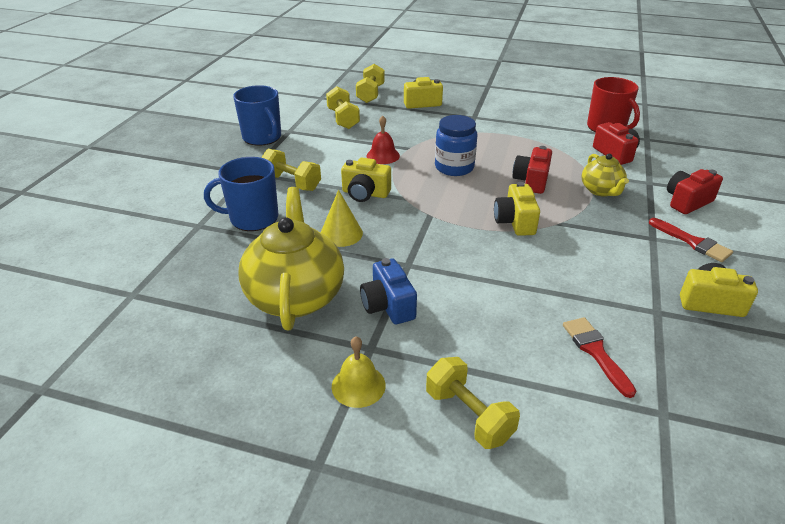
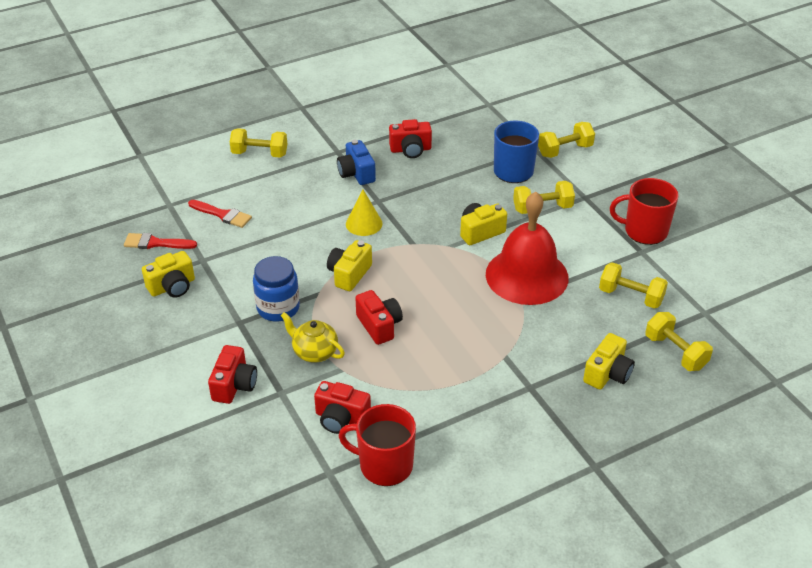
camera: 135 degrees right, 5 degrees up
blue mug [233,85,281,146] -> red mug [610,178,679,245]
yellow teapot [238,187,344,330] -> red camera [389,119,432,158]
yellow cone [321,190,363,247] -> yellow cone moved to [346,189,382,236]
yellow bell [332,336,386,408] -> none
blue camera [360,258,417,324] -> blue camera turned 135 degrees counterclockwise [337,140,376,185]
red bell [366,115,400,164] -> red bell [486,192,569,305], size x2.26
blue jar [435,115,477,176] -> blue jar moved to [253,256,300,322]
yellow camera [494,182,540,236] -> yellow camera turned 105 degrees counterclockwise [327,240,372,291]
red brush [649,218,733,262] -> red brush moved to [124,233,197,249]
none -> yellow dumbbell [538,122,595,158]

